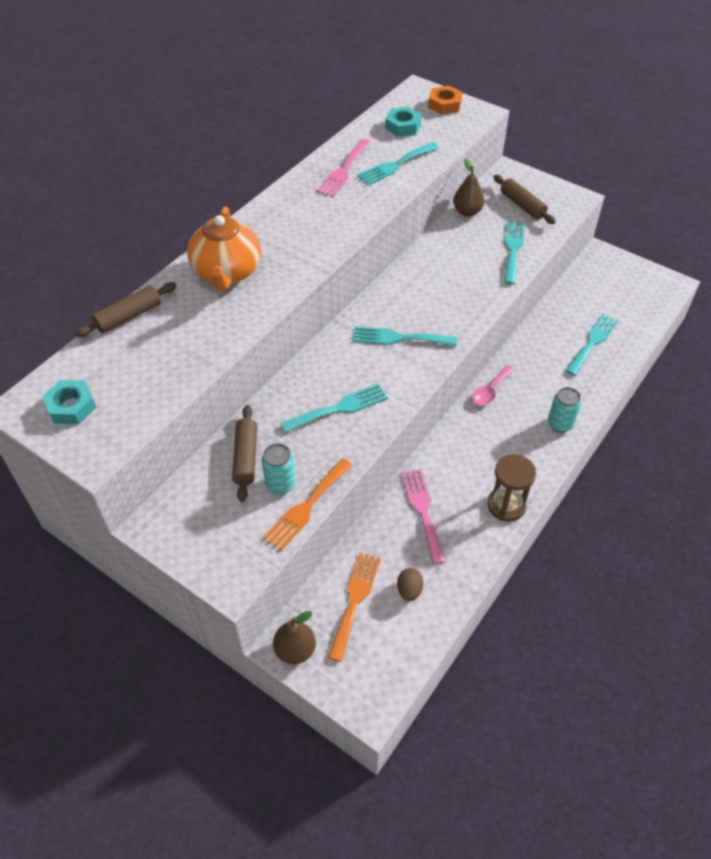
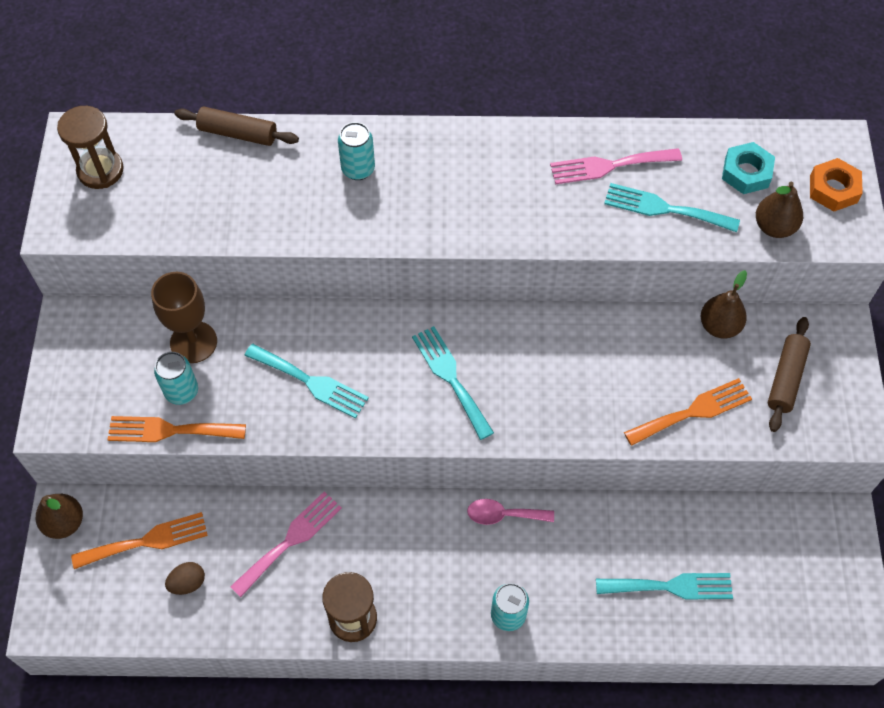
camera: 55 degrees right, 10 degrees up
turquoise nut [42,380,96,424] -> brown hourglass [57,106,124,189]
orange teapot [187,206,261,291] -> turquoise can [338,122,375,180]
brown rolling pin [232,405,257,502] -> brown goblet [151,272,217,363]
turquoise fork [504,221,525,285] -> orange fork [624,378,752,446]
none -> brown pear [756,182,803,238]

